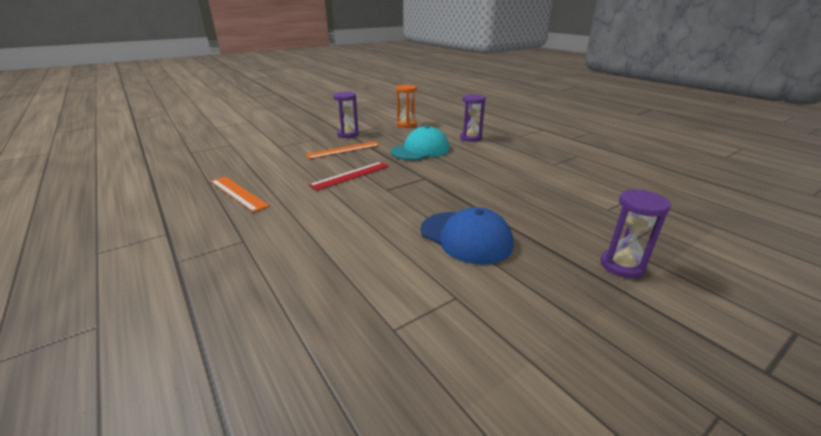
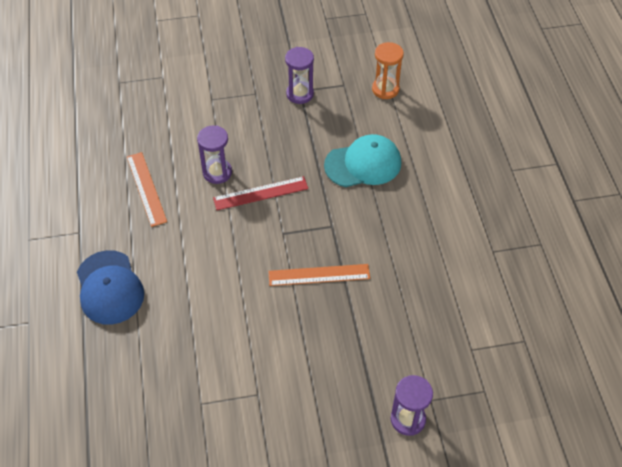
camera: 25 degrees right, 25 degrees up
orange ruler [305,141,380,159] -> orange ruler moved to [268,264,370,286]
blue cap [421,207,513,264] -> blue cap moved to [77,250,144,325]
purple hourglass [460,94,486,142] -> purple hourglass moved to [197,125,232,184]

